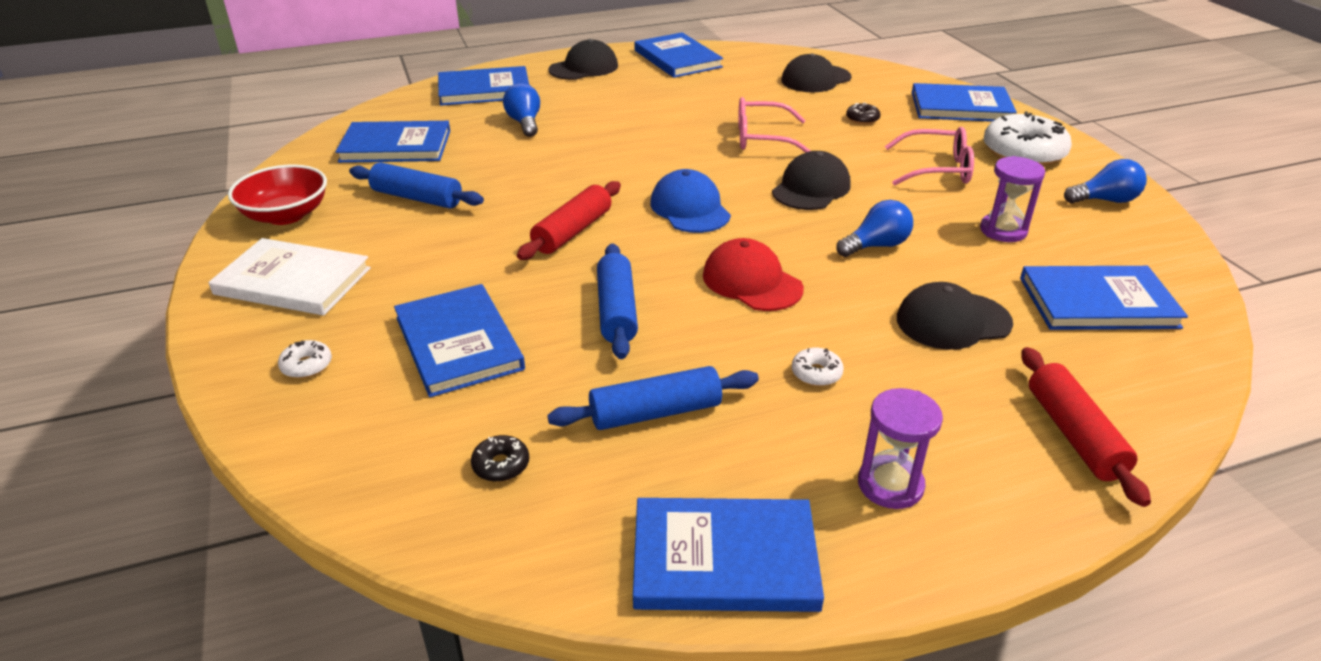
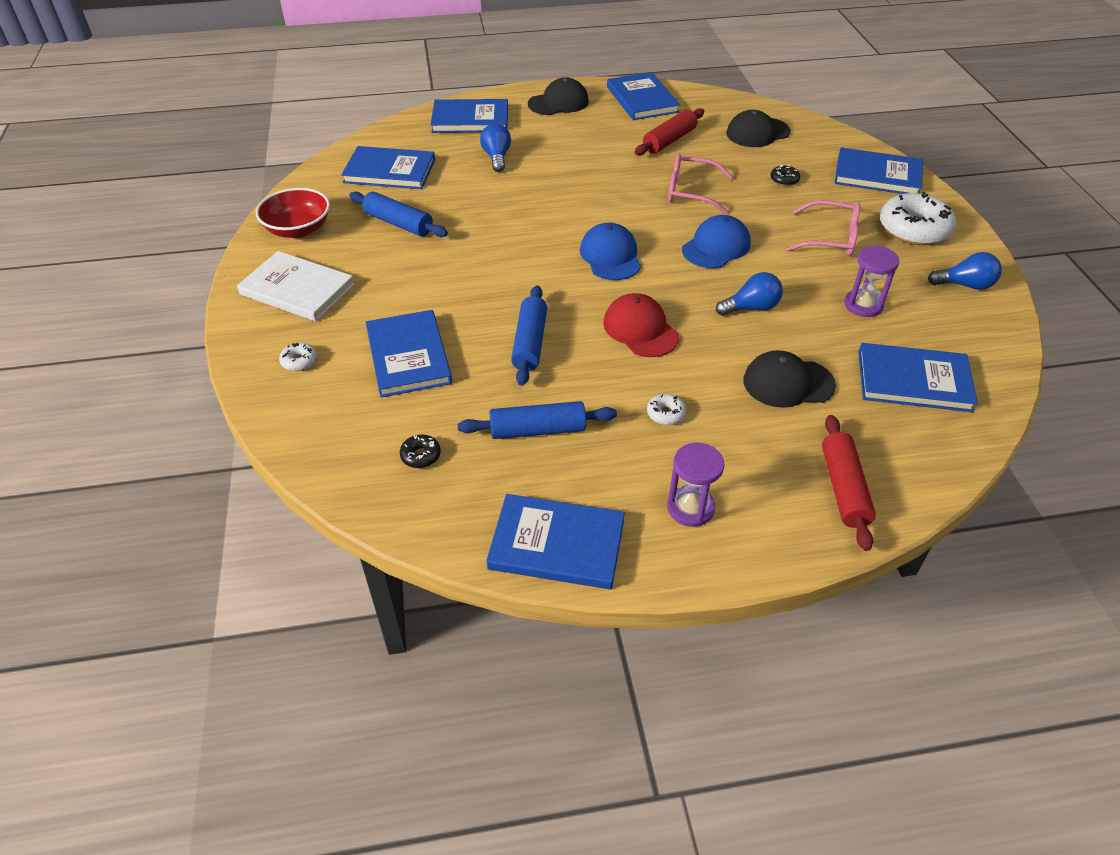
camera: 10 degrees right, 10 degrees up
red rolling pin [517,181,621,260] -> red rolling pin moved to [634,108,704,156]
black cap [772,151,850,210] -> blue cap [682,215,751,268]

